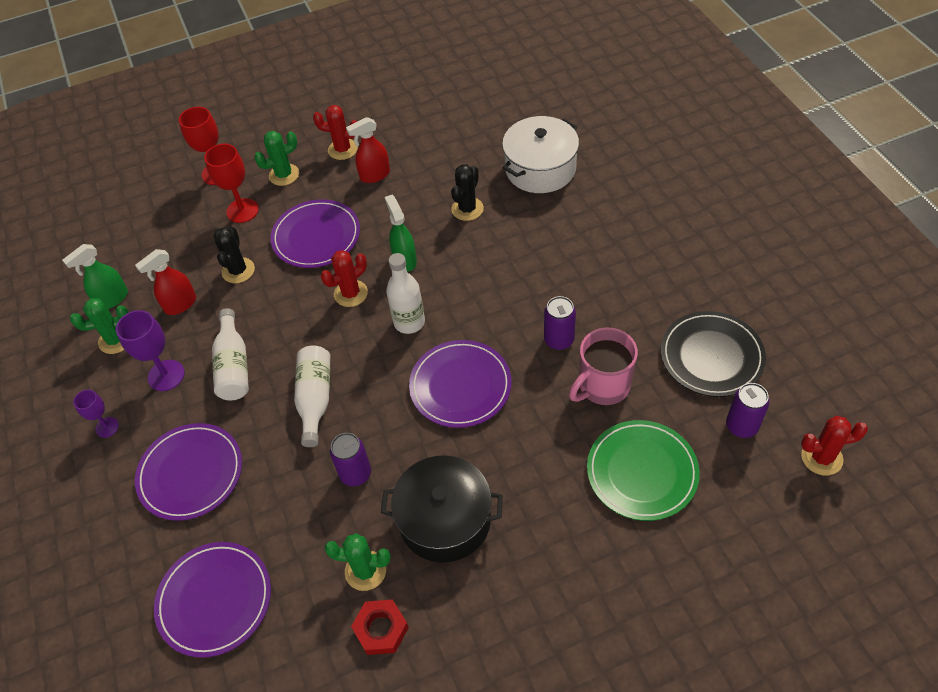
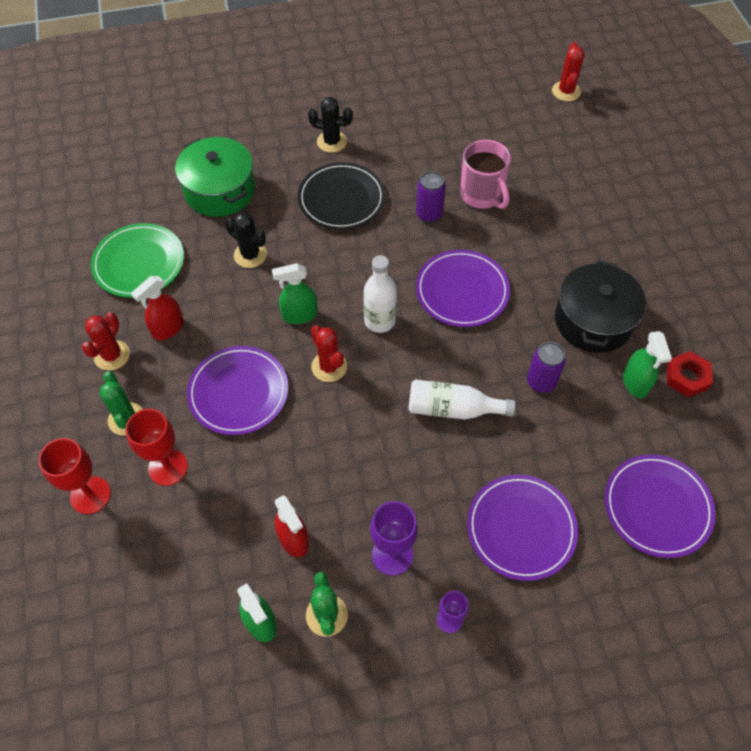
camera: 85 degrees left, 5 degrees up
white bottle [212,308,249,400] -> none
black cactus [214,226,255,283] -> black cactus moved to [308,97,353,153]
green cactus [324,533,391,591] -> green spray bottle [623,331,672,398]
red spray bottle [346,117,390,183] -> red spray bottle turned 60 degrees clockwise [131,276,184,340]
white pot [502,116,579,193] -> green pot [175,137,255,217]
green plate [587,420,700,521] -> green plate moved to [91,223,184,298]
black plate [661,311,766,397] -> black plate moved to [298,162,385,230]
purple can [726,383,769,438] -> none

